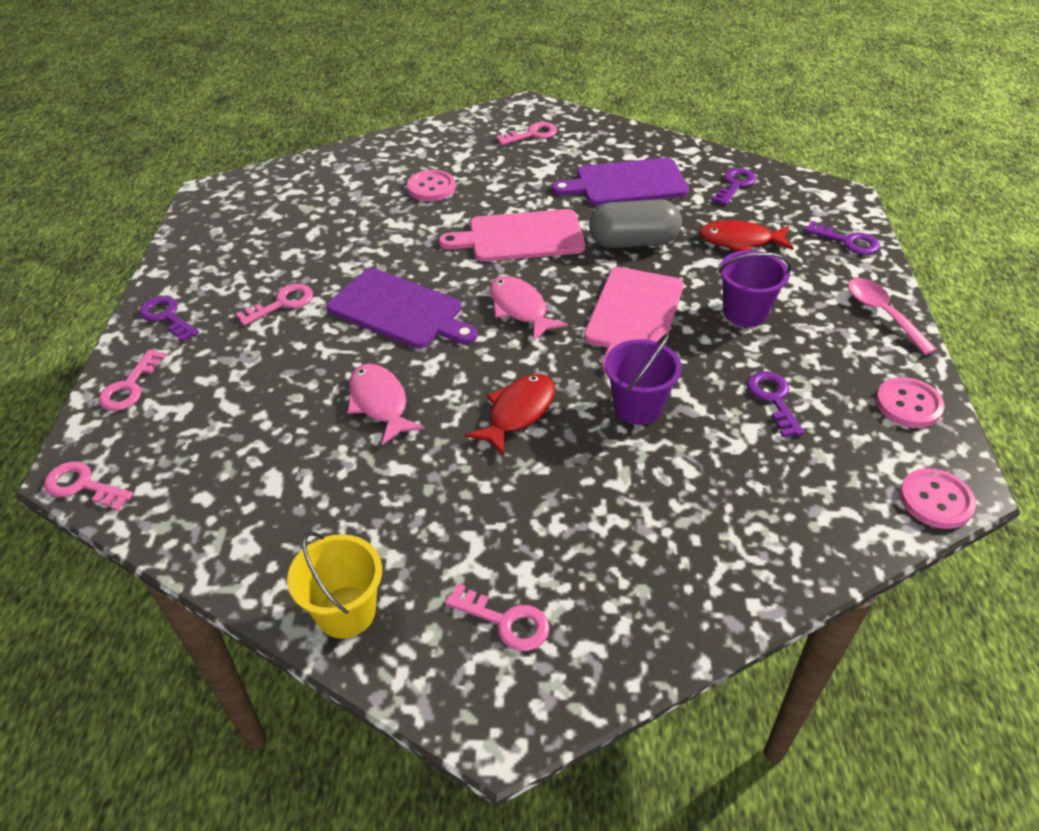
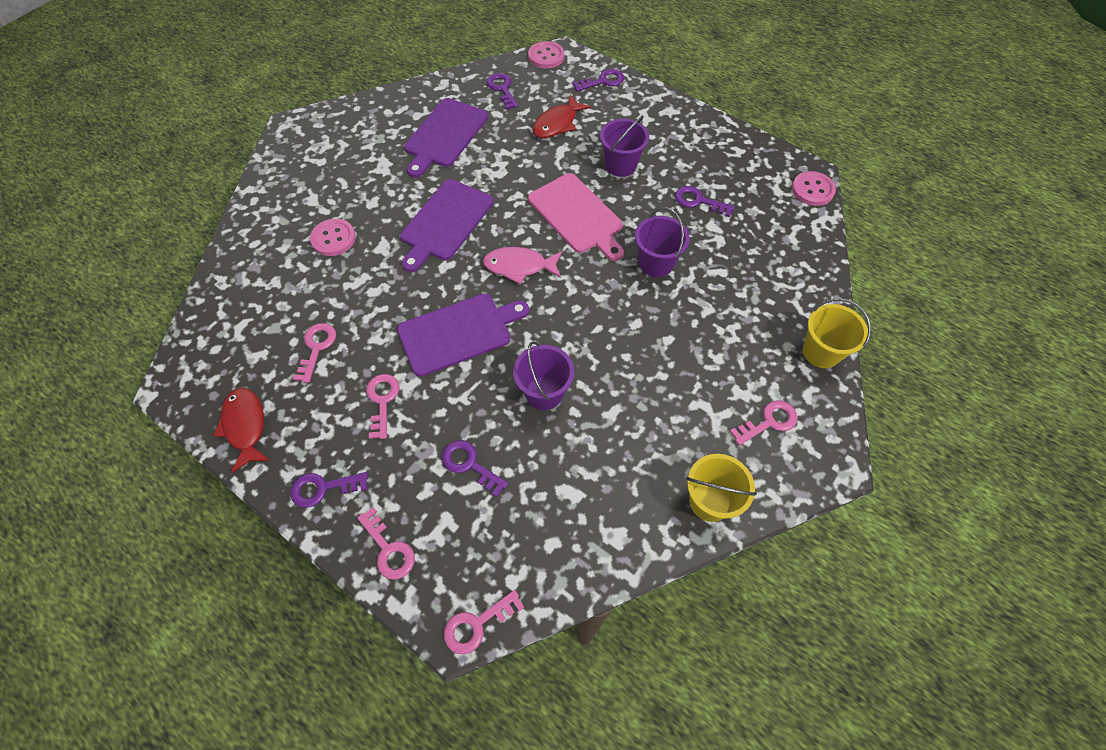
camera: 55 degrees left, 15 degrees up
pink fish [347,364,425,445] -> purple bucket [513,341,574,410]
pink cutting board [439,209,585,262] -> purple cutting board [400,179,494,272]
red fish [465,374,555,456] -> red fish moved to [213,388,270,473]
pink key [496,122,557,145] -> pink key moved to [293,323,336,383]
grey capsule [589,200,682,248] -> none
pink spoon [848,278,937,355] -> none
pink button [876,377,944,428] -> pink button moved to [528,41,564,69]
none -> purple key [442,440,508,497]
none -> yellow bucket [803,298,871,368]

